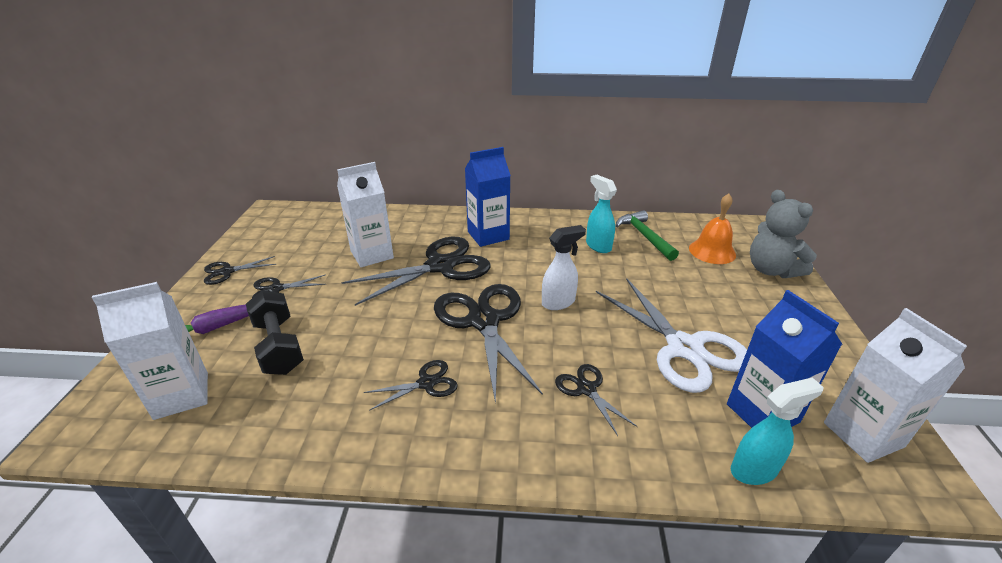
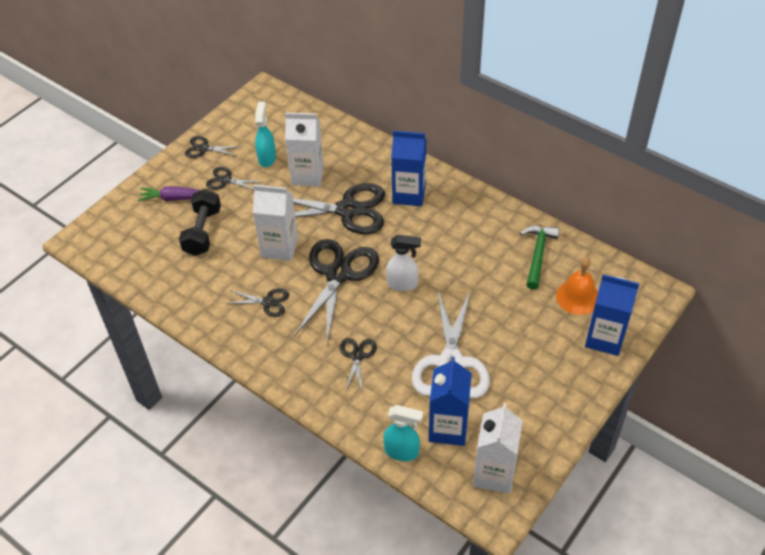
camera: 35 degrees right, 15 degrees up
white carton [92,282,208,420] -> white carton moved to [253,185,298,261]
turquoise spray bottle [586,175,617,253] -> turquoise spray bottle moved to [255,102,276,167]
grey teddy bear [750,190,817,278] -> blue carton [585,274,639,356]

